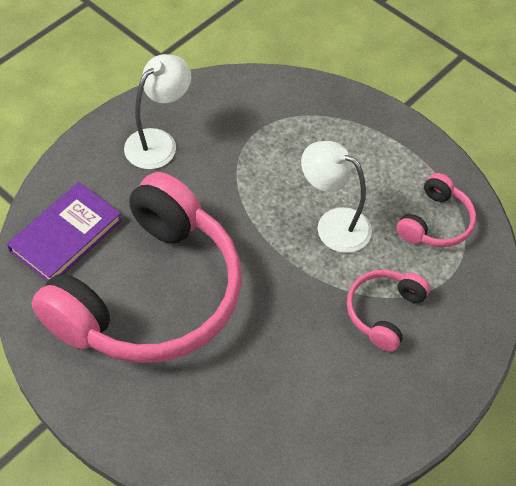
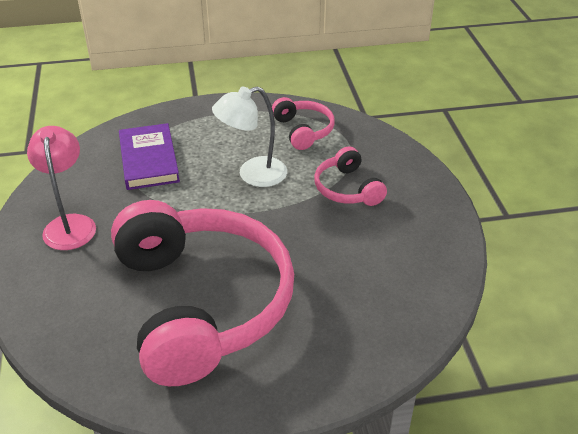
camera: 50 degrees left, 15 degrees down
purple book [7,182,122,282] -> purple book moved to [119,123,180,190]
white lamp [124,54,191,169] -> pink lamp [27,126,96,250]

